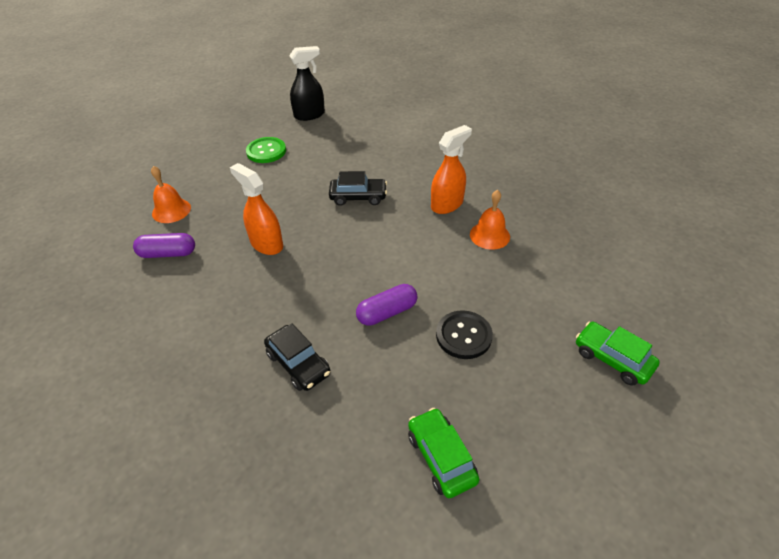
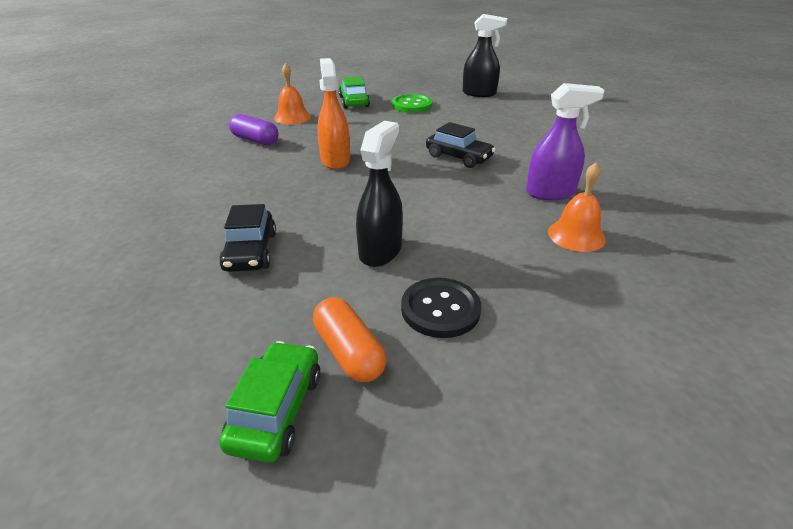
camera: 35 degrees right, 10 degrees down
purple capsule [356,284,417,326] -> black spray bottle [356,121,403,267]
orange spray bottle [431,125,472,214] -> purple spray bottle [526,83,605,200]
green car [576,322,660,386] -> green car moved to [339,77,370,109]
none -> orange capsule [313,297,386,382]

